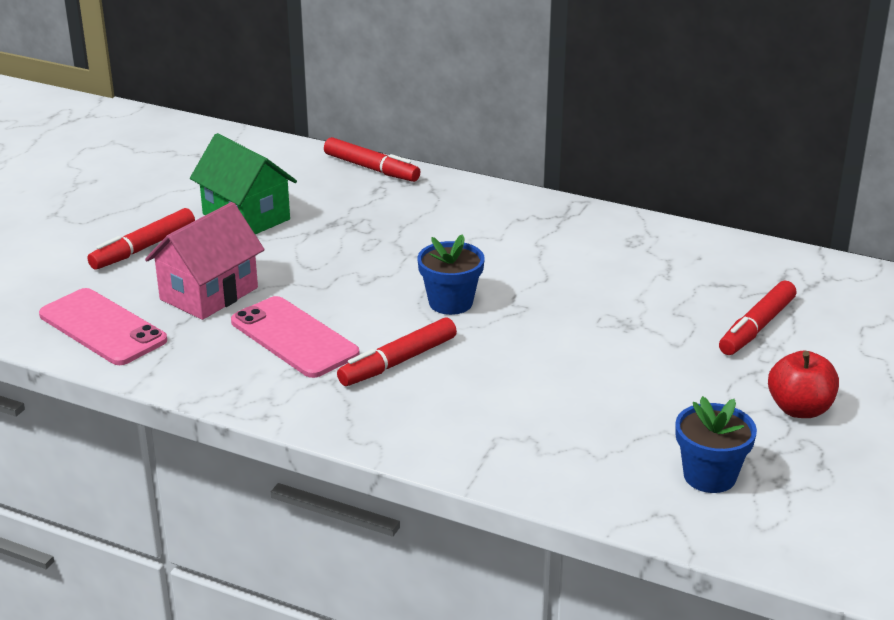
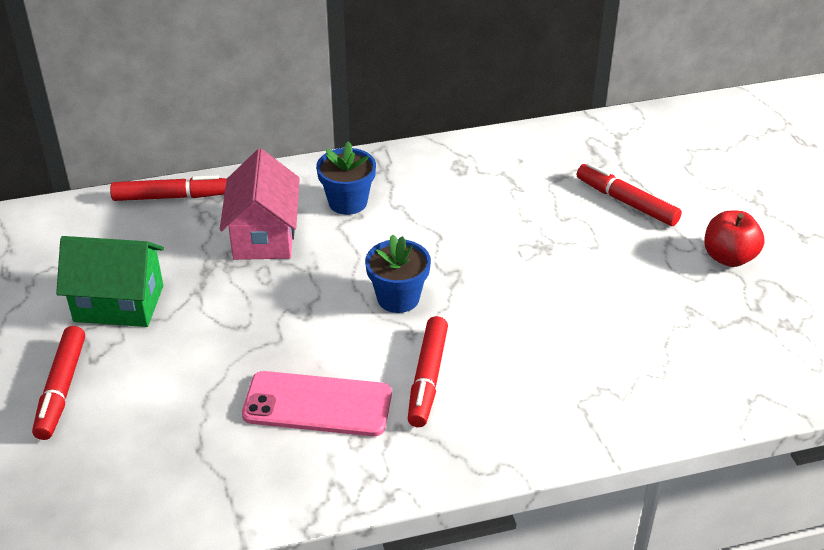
camera: 40 degrees left, 10 degrees up
pink phone [39,288,167,365] -> none
pink house [145,202,265,320] -> pink house moved to [220,149,300,260]
blue flower pot [675,396,757,493] -> blue flower pot moved to [316,141,376,215]
red marker [719,281,797,355] -> red marker turned 135 degrees clockwise [577,163,682,226]

